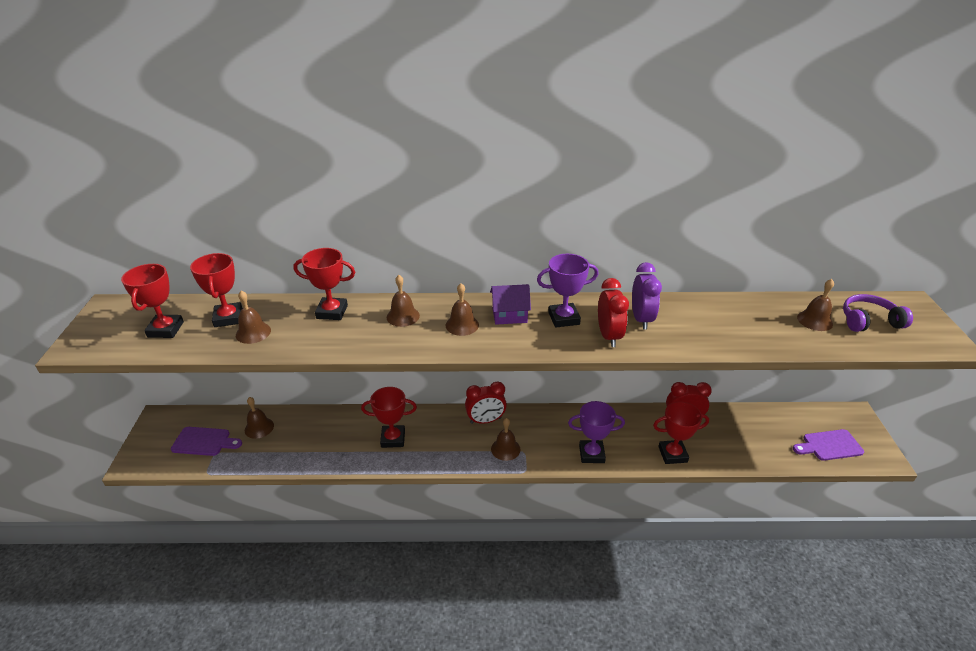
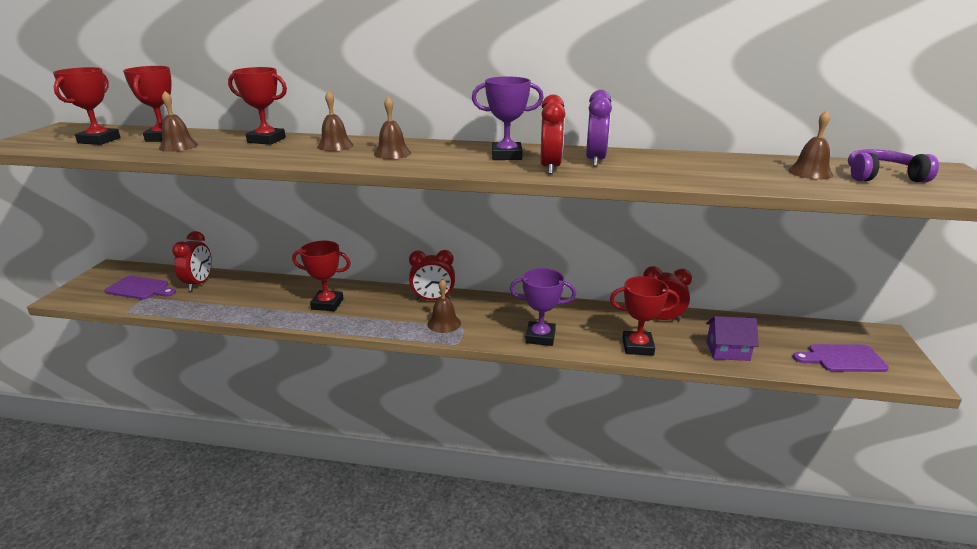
camera: 10 degrees right, 10 degrees down
brown bell [245,397,274,439] -> red clock [172,231,212,291]
purple house [490,284,531,325] -> purple house moved to [706,316,759,361]

